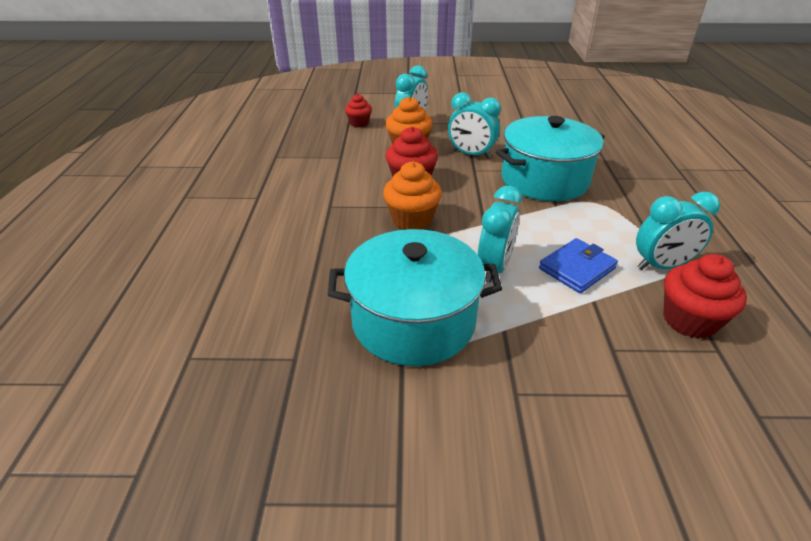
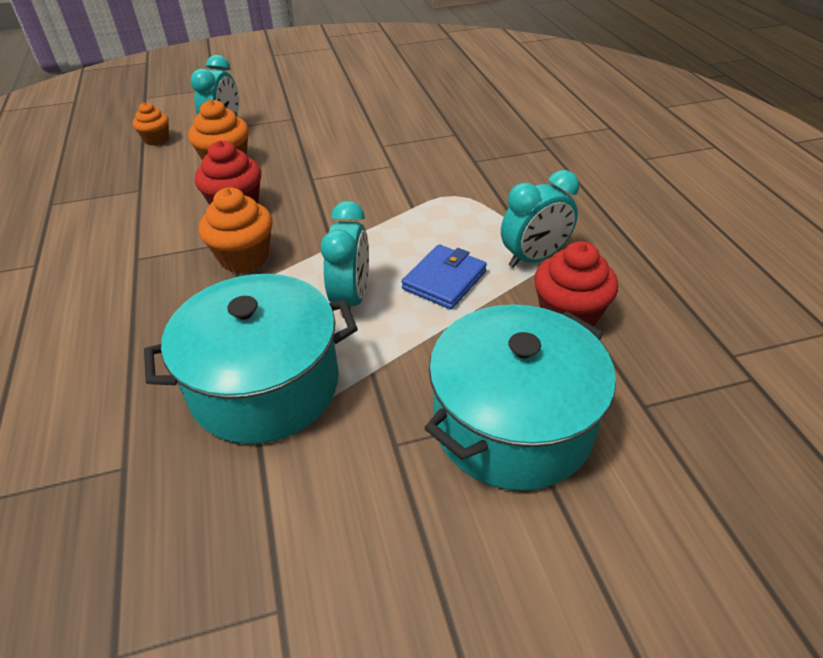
camera: 15 degrees left, 5 degrees up
red cupcake [345,94,372,128] -> orange cupcake [133,102,169,146]
turquoise clock [448,92,501,159] -> none
turquoise pot [496,116,605,201] -> turquoise pot moved to [425,304,616,491]

